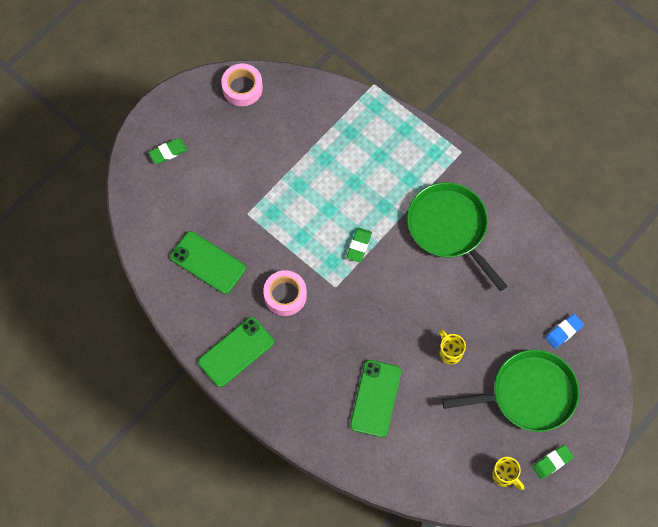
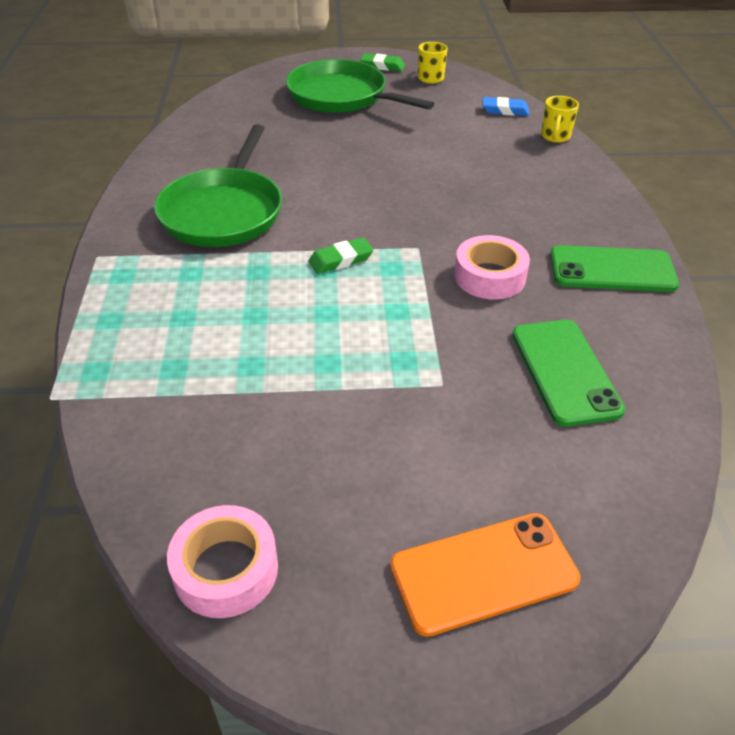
camera: 135 degrees left, 25 degrees down
green eraser [148,138,187,164] -> orange phone [390,513,580,637]
green phone [350,360,401,437] -> none
yellow mug [439,330,466,364] -> yellow mug moved to [541,96,579,143]
blue eraser [545,314,584,349] -> blue eraser moved to [483,97,529,116]

